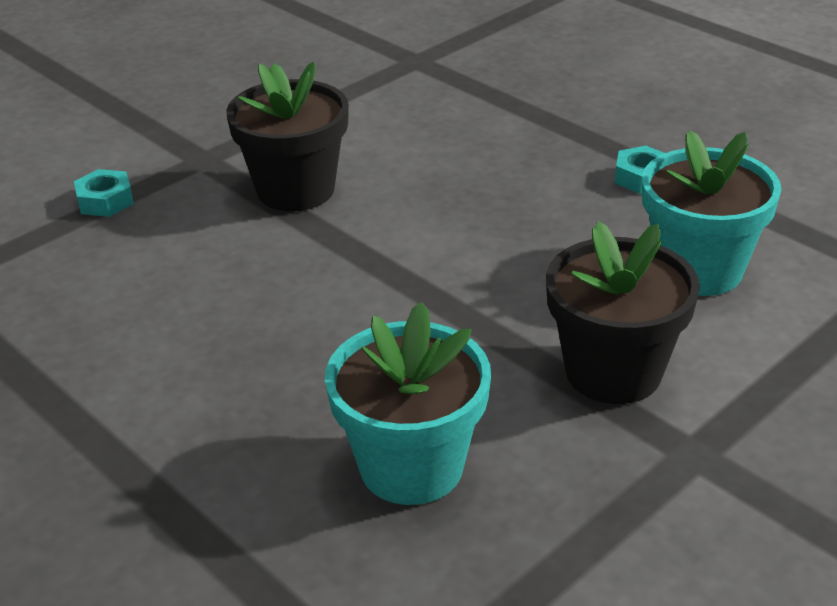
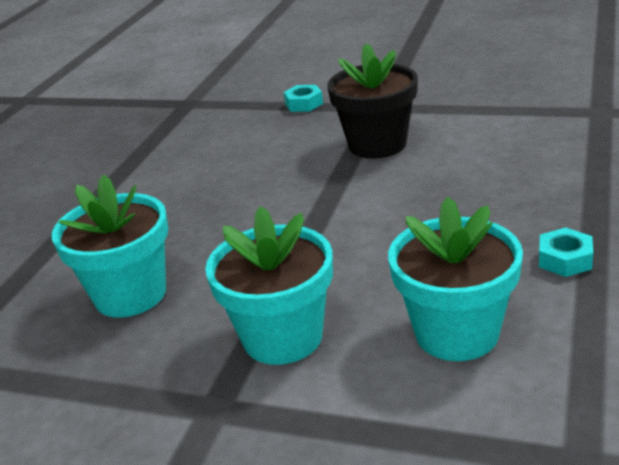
camera: 65 degrees right, 5 degrees down
black flower pot [546,221,700,404] -> turquoise flower pot [205,206,333,365]

